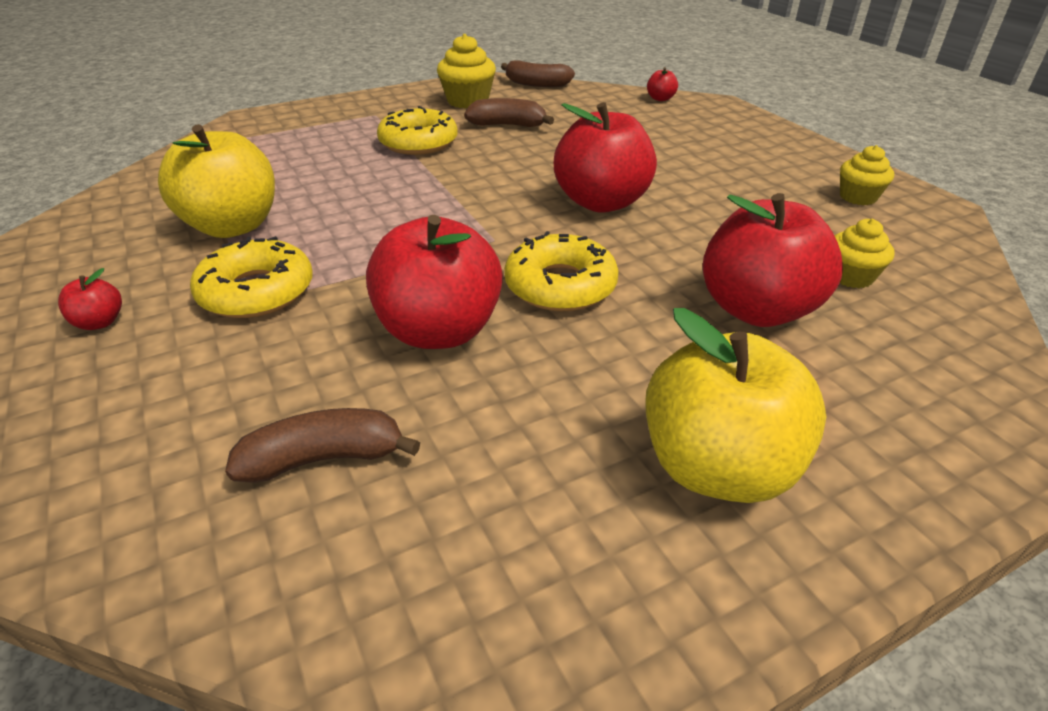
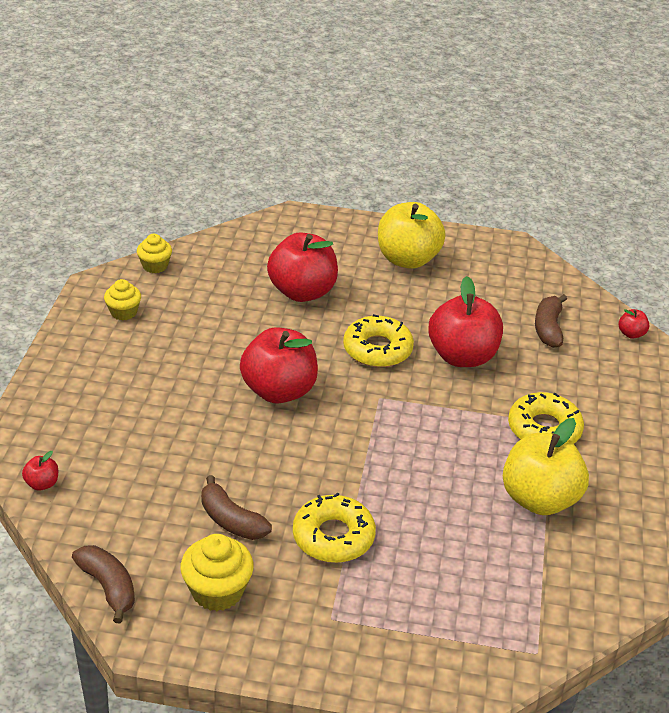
camera: 145 degrees left, 0 degrees up
red apple [58,268,122,330] -> red apple moved to [619,309,649,339]
brown banana [225,408,420,483] -> brown banana turned 75 degrees clockwise [535,294,567,348]
yellow cupcake [834,219,894,288] -> yellow cupcake moved to [137,234,172,273]

